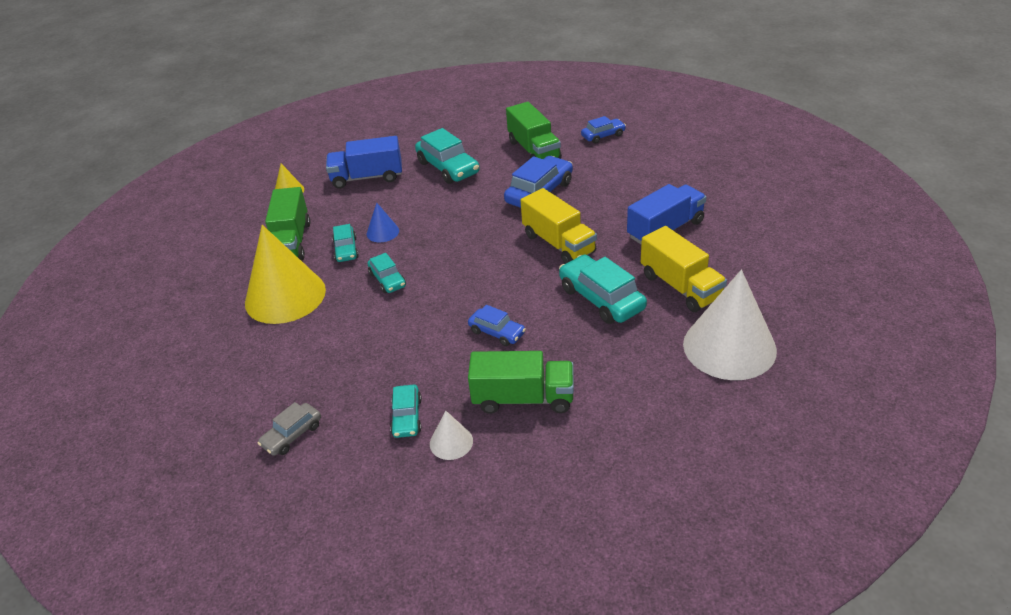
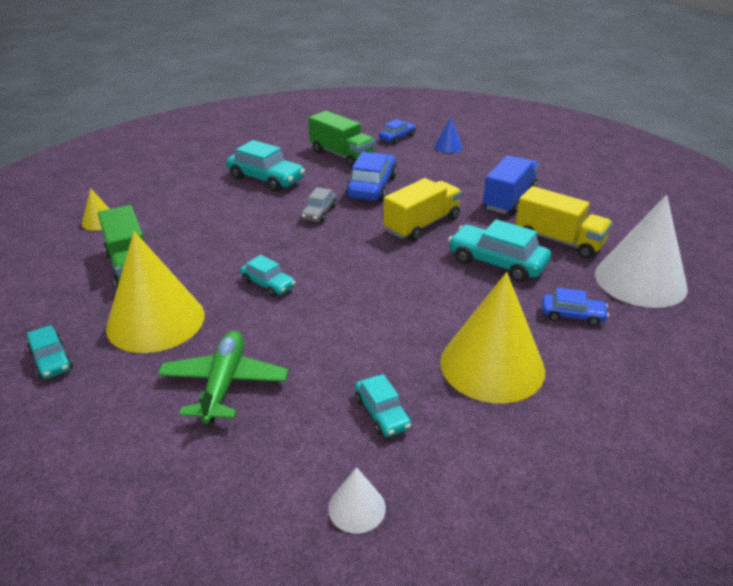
camera: 25 degrees left, 5 degrees down
grey car [257,402,321,456] -> grey car moved to [301,187,337,222]
blue truck [326,136,402,189] -> none
turquoise car [332,224,359,262] -> turquoise car moved to [27,325,73,379]
blue cone [367,203,399,242] -> blue cone moved to [434,117,463,153]
white cone [430,411,473,460] -> white cone moved to [328,467,386,534]
blue car [468,305,526,346] -> blue car moved to [542,288,609,326]
green truck [468,351,574,414] -> yellow cone [440,272,545,404]
yellow truck [521,188,597,264] -> yellow truck turned 75 degrees counterclockwise [383,178,462,241]
none -> green plane [158,330,289,424]

